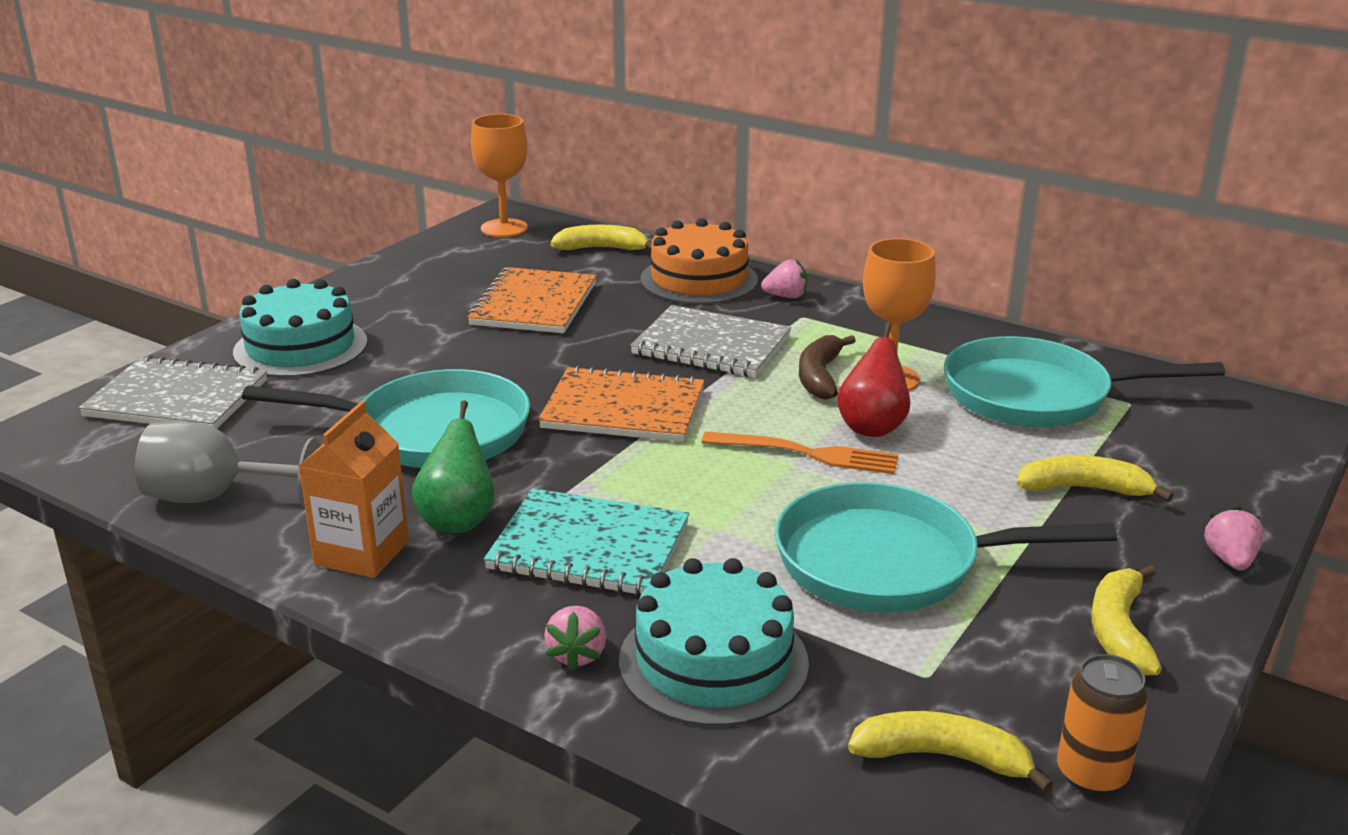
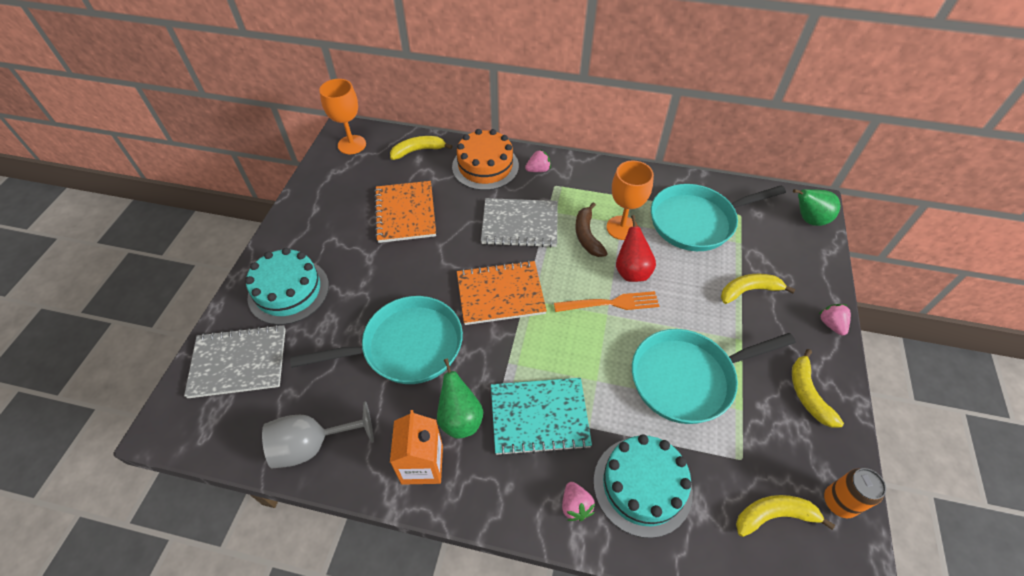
camera: 20 degrees left, 25 degrees up
none -> green pear [793,189,840,226]

